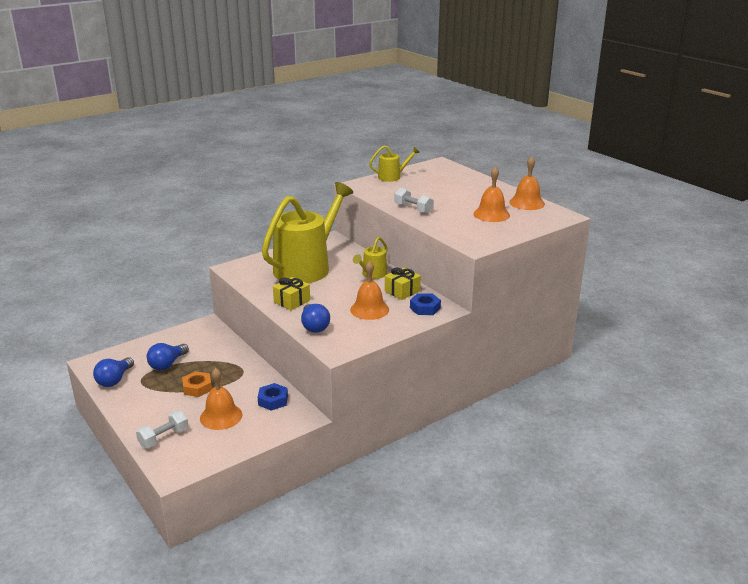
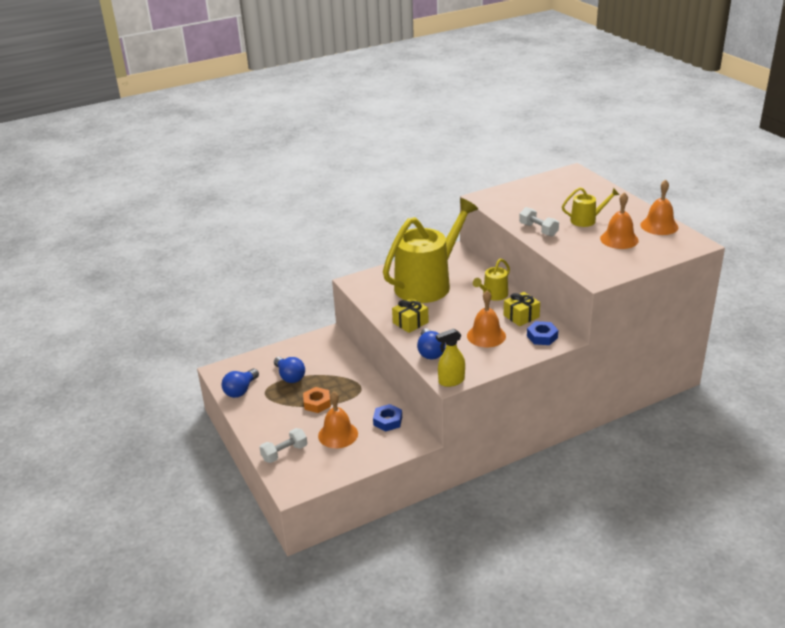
camera: 10 degrees right, 5 degrees up
blue light bulb [147,343,189,370] -> blue light bulb turned 75 degrees counterclockwise [274,357,305,383]
yellow watering can [369,145,420,182] -> yellow watering can moved to [562,187,619,227]
none -> yellow spray bottle [436,328,465,387]

